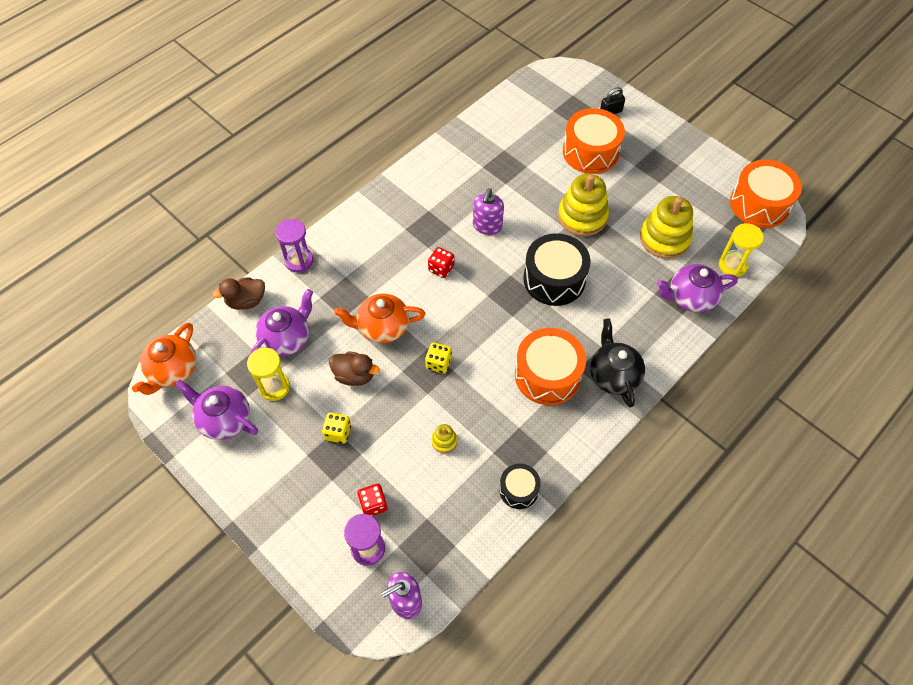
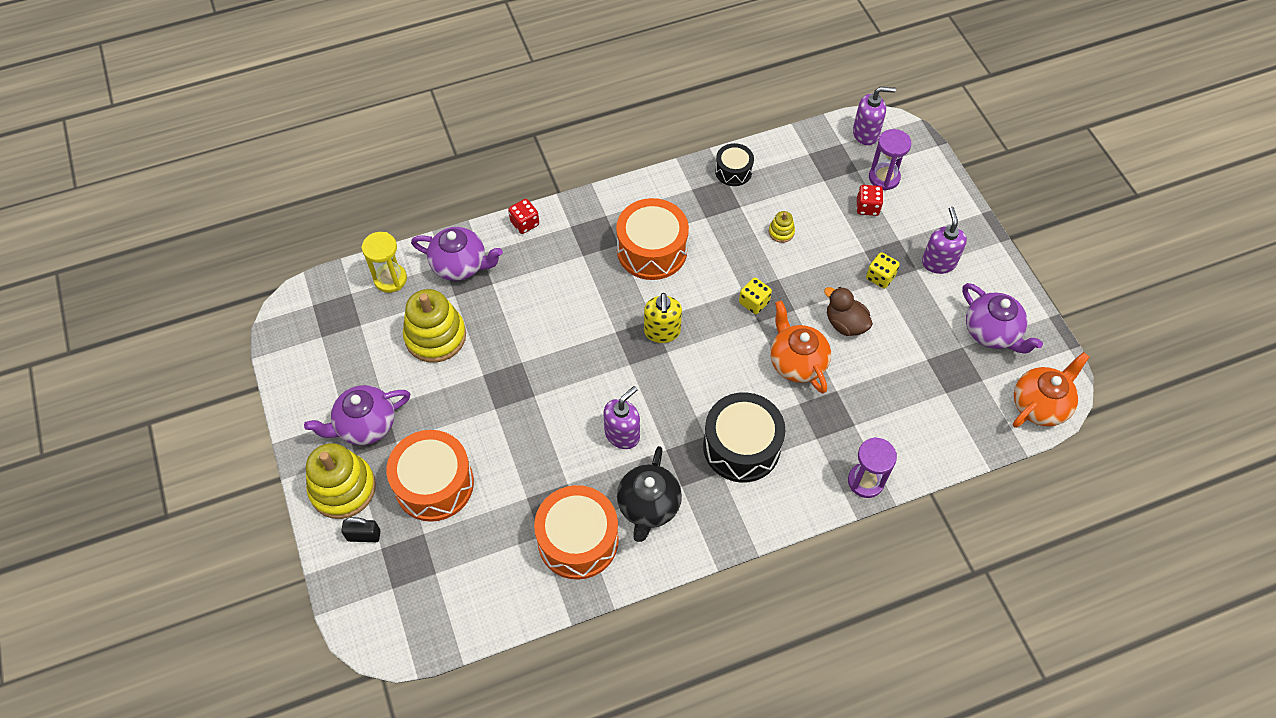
camera: 155 degrees left, 0 degrees up
brown duck [212,277,265,310] -> none
yellow hourglass [247,347,290,401] -> none
purple teapot [250,289,313,357] -> purple teapot moved to [304,385,410,445]
orange teapot [334,294,425,343] -> orange teapot turned 135 degrees counterclockwise [770,300,831,393]
red dice [428,247,454,278] -> red dice moved to [508,199,539,234]
black drum [523,233,591,306] -> black drum moved to [703,392,786,483]
yellow stacking toy [558,174,609,236] -> yellow stacking toy moved to [306,443,376,519]
black teapot [590,318,645,407] -> black teapot moved to [617,446,682,542]
orange drum [730,160,802,228] -> orange drum moved to [534,485,619,580]
none -> yellow soap dispenser [644,293,682,343]
none -> purple soap dispenser [922,206,967,274]

